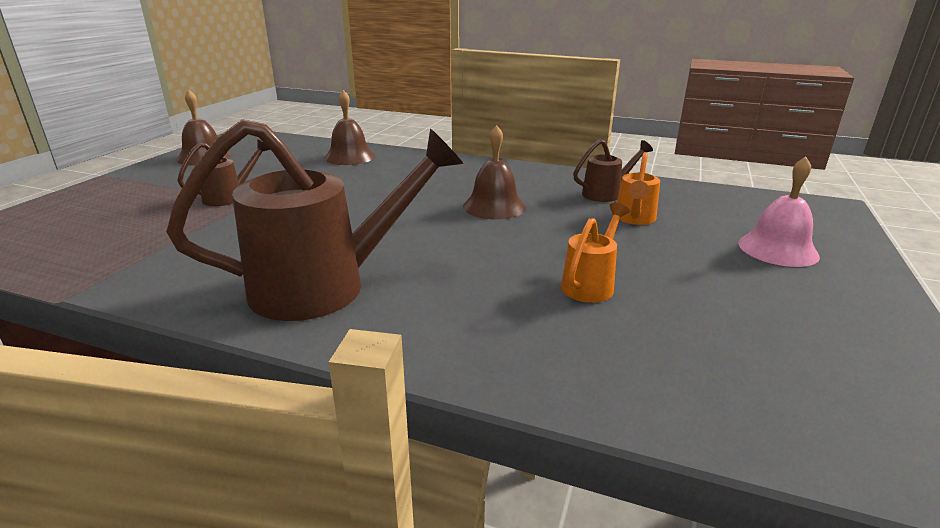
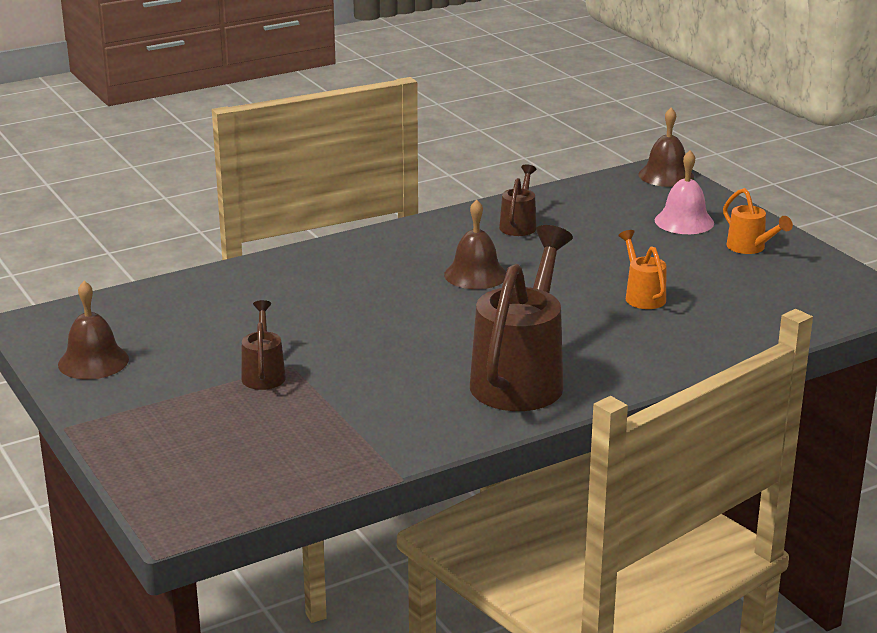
camera: 50 degrees left, 0 degrees up
brown bell [324,90,375,165] -> brown bell moved to [638,107,694,187]
orange watering can [617,152,660,225] -> orange watering can moved to [723,188,793,254]

